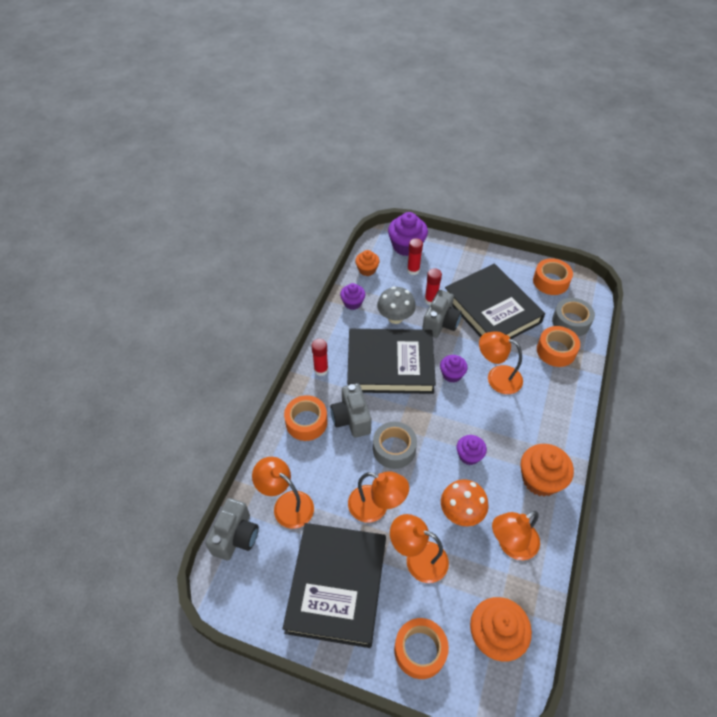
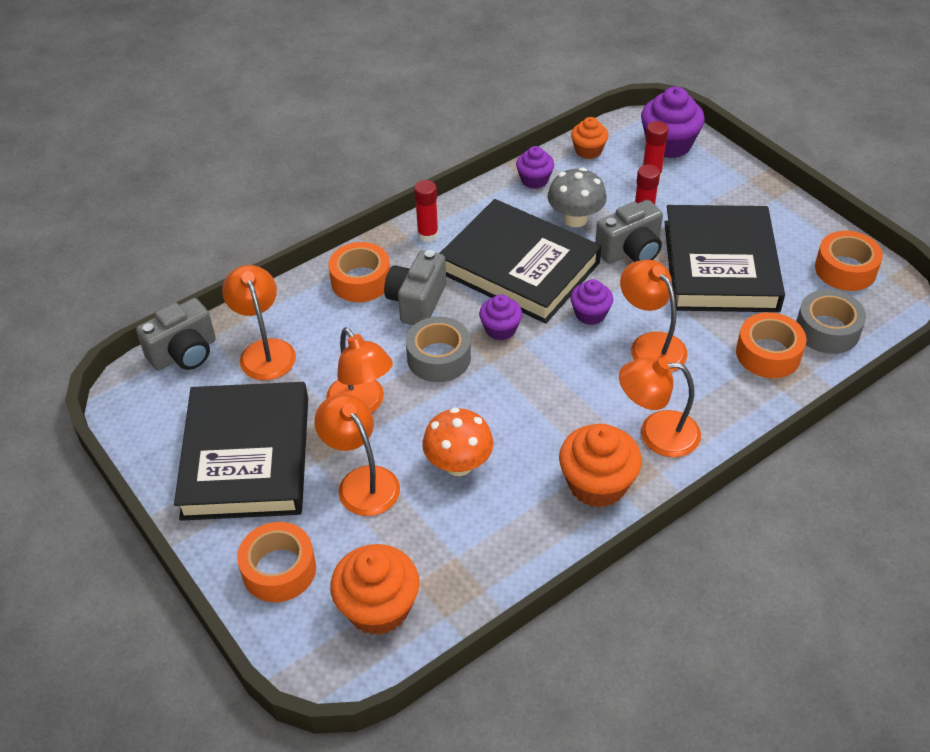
camera: 35 degrees right, 5 degrees down
black book [283,523,386,648] -> black book turned 45 degrees counterclockwise [174,382,308,521]
purple cupcake [457,435,487,465] -> purple cupcake moved to [479,294,522,340]
orange lamp [492,511,540,560] -> orange lamp moved to [619,357,701,457]

